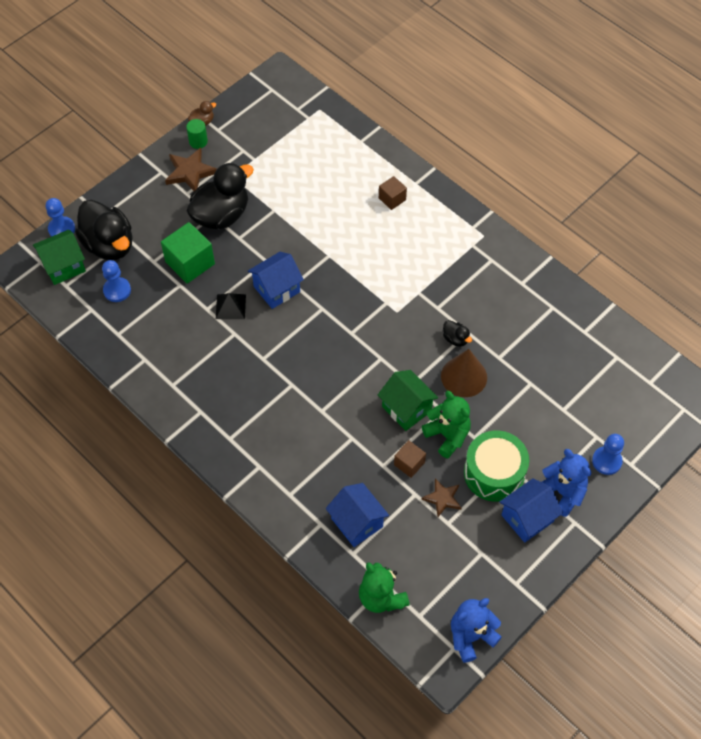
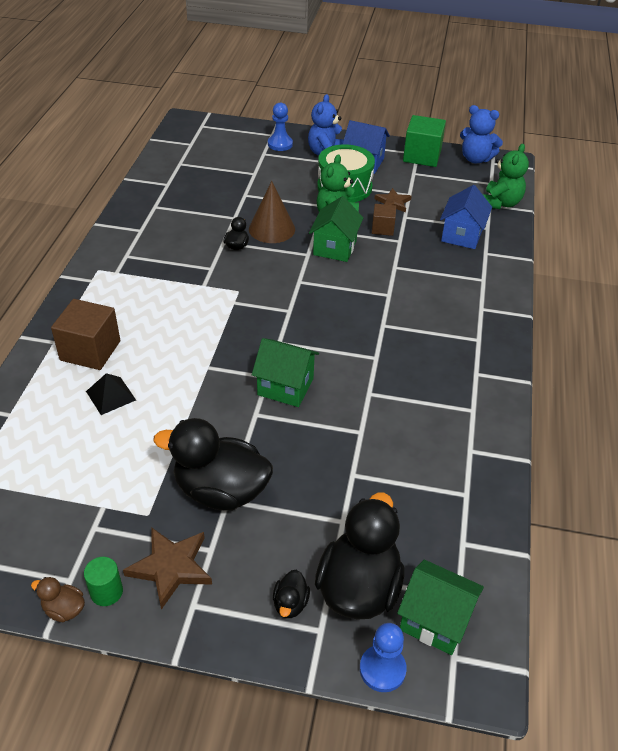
camera: 125 degrees left, 15 degrees down
blue pawn [102,260,131,302] -> none
green cube [161,222,215,284] -> green cube moved to [403,115,446,167]
black pyramid [216,293,246,319] -> black pyramid moved to [86,373,136,415]
blue house [248,252,304,309] -> green house [252,338,319,407]
brown cube [379,176,407,210] -> brown cube [51,299,120,370], size x1.75
none -> black duck [273,570,310,618]

